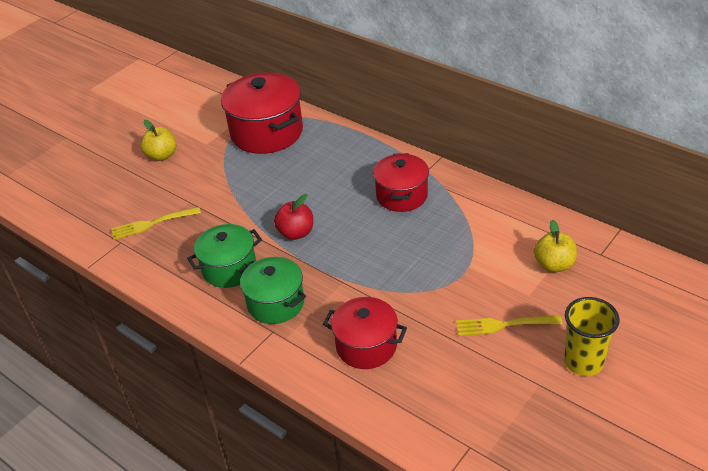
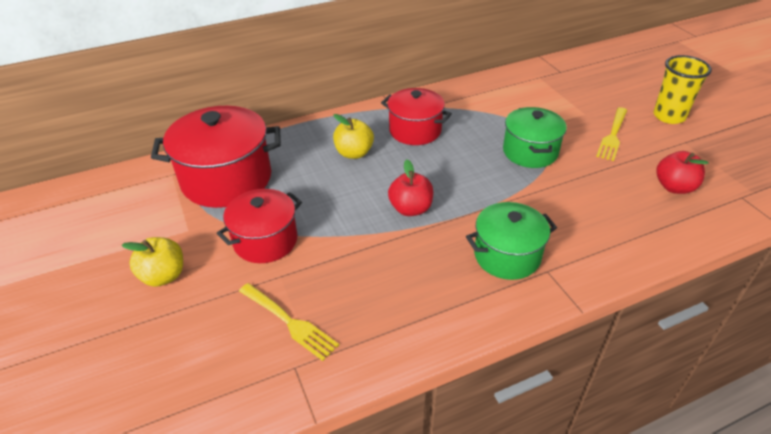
camera: 65 degrees left, 0 degrees up
yellow fork [111,207,201,240] -> yellow fork turned 60 degrees counterclockwise [239,283,339,361]
green pot [187,224,262,288] -> green pot moved to [503,107,567,168]
red pot [323,297,407,369] -> red pot moved to [217,189,302,263]
yellow apple [534,220,577,272] -> yellow apple moved to [333,114,374,159]
none -> red apple [656,151,708,194]

